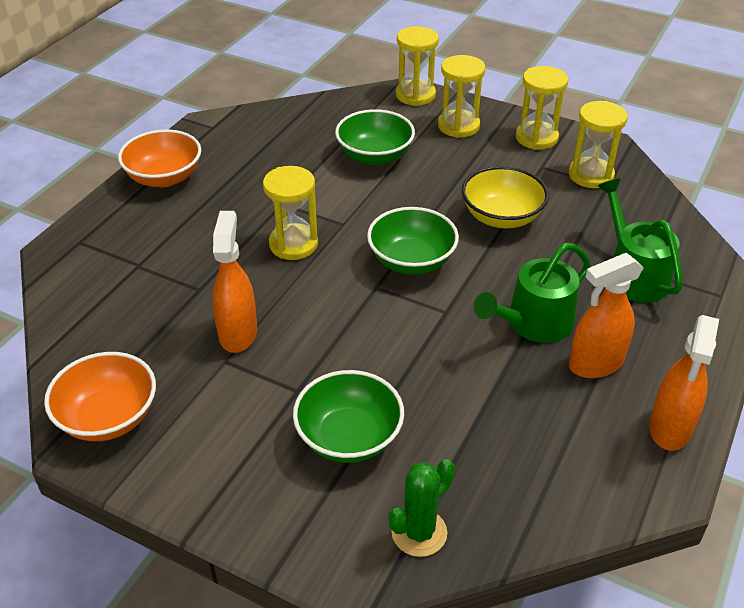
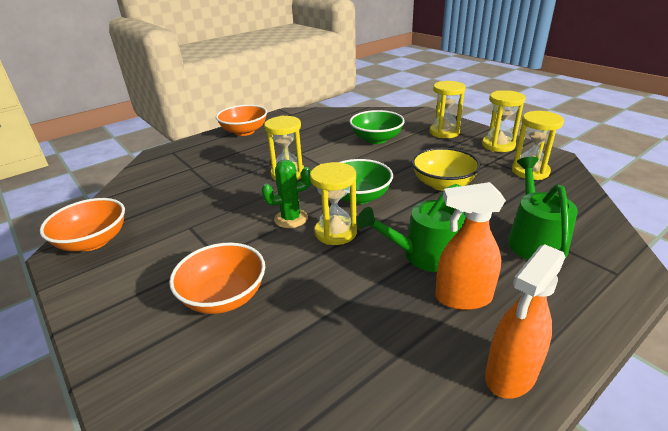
camera: 25 degrees right, 10 degrees down
orange spray bottle [212,211,257,353] -> none
green bowl [293,370,404,463] -> orange bowl [169,243,265,314]
green cactus [388,459,455,557] -> green cactus moved to [262,160,311,228]
yellow hourglass [396,26,439,106] -> yellow hourglass moved to [310,162,357,245]

